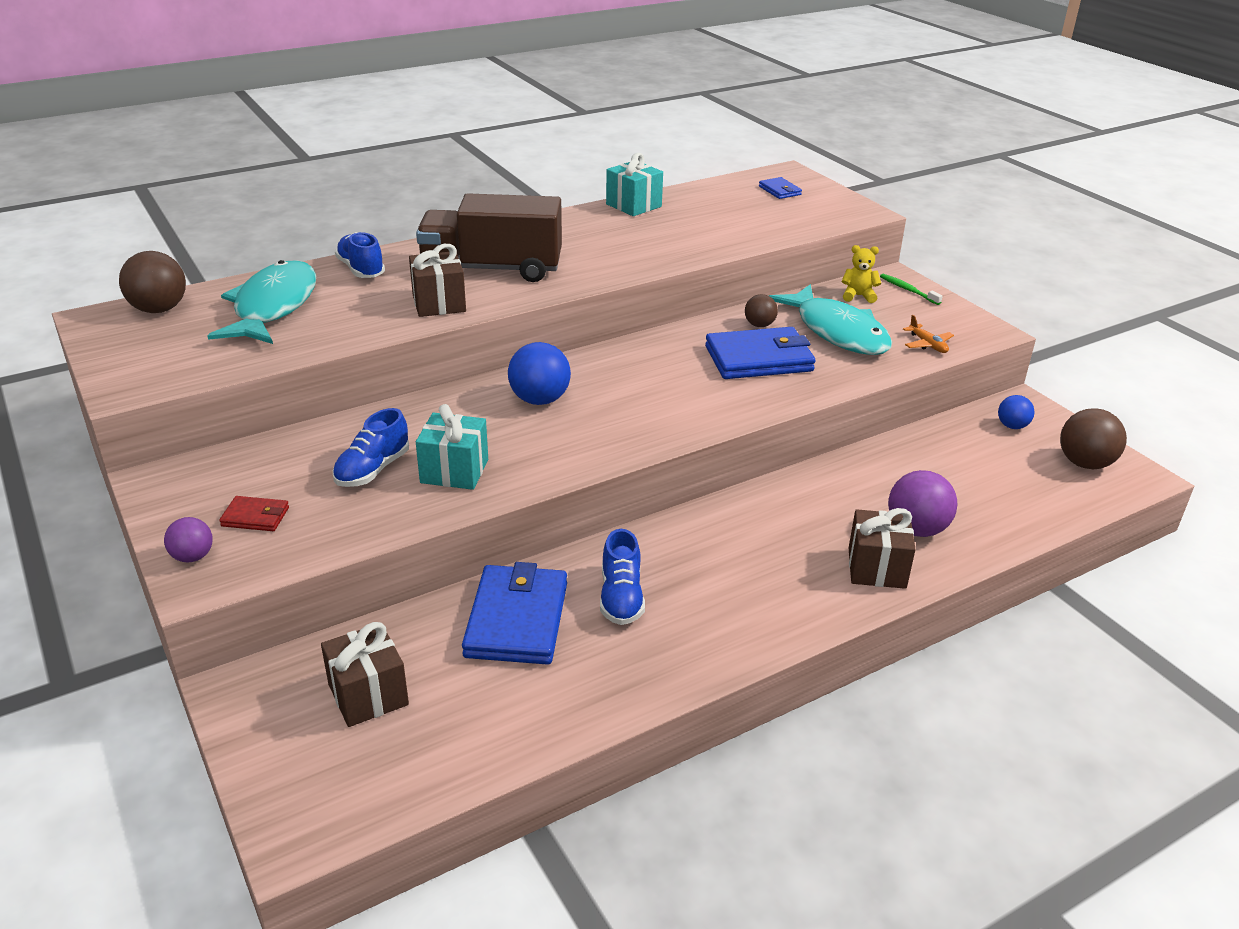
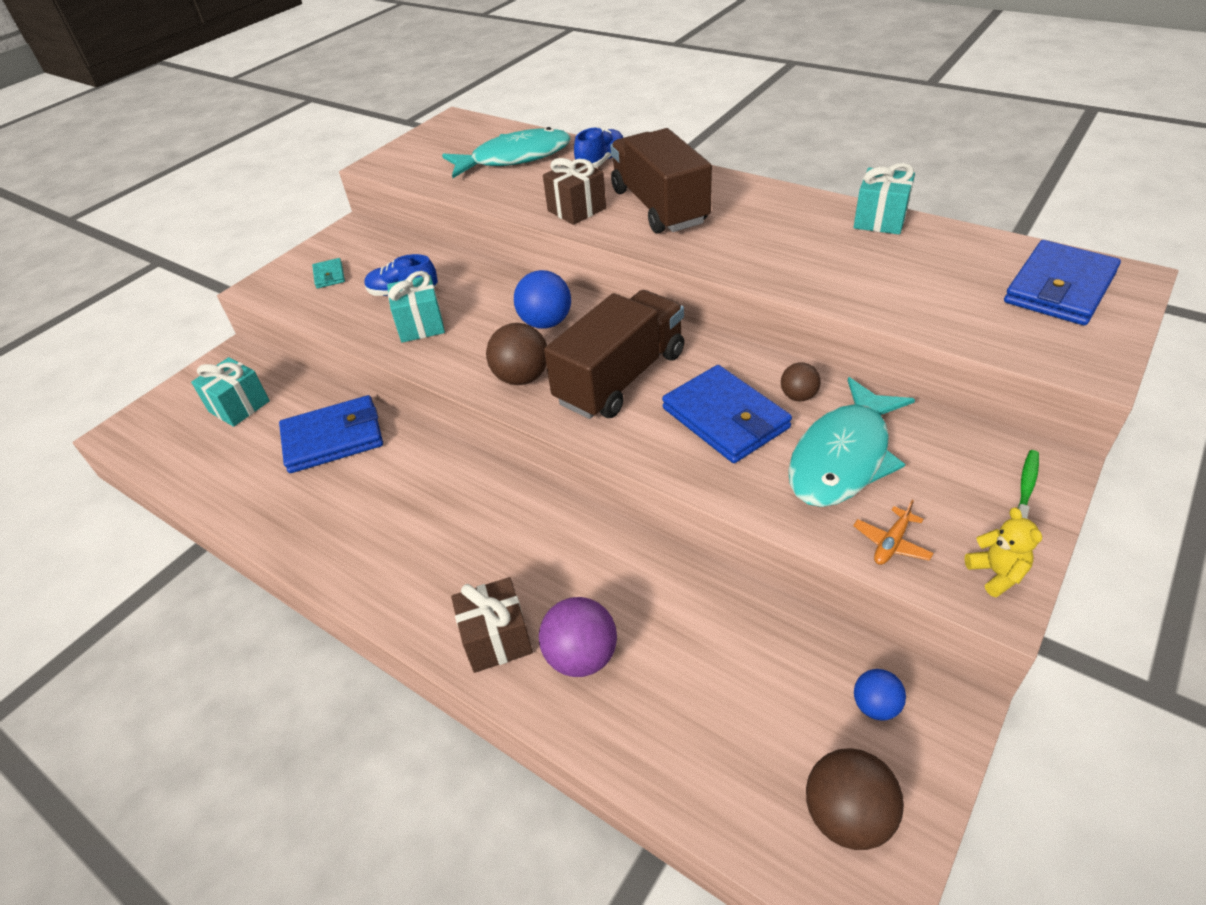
camera: 70 degrees right, 10 degrees up
brown ball [119,251,186,313] -> brown ball moved to [486,323,547,385]
purple ball [164,517,213,562] -> none
red wallet [219,496,289,531] -> turquoise wallet [312,258,345,289]
brown gift [321,622,409,727] -> turquoise gift [191,357,270,427]
blue shoe [600,529,645,625] -> none
blue wallet [759,177,802,199] -> blue wallet [1004,240,1121,325], size x2.10
yellow teddy bear [841,245,881,303] -> yellow teddy bear moved to [964,507,1042,597]
none -> brown truck [544,290,684,419]

